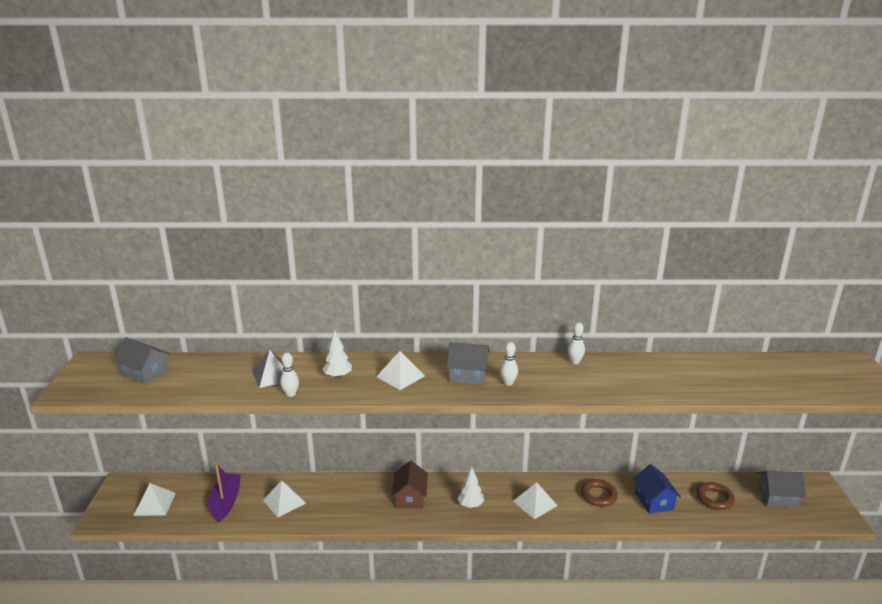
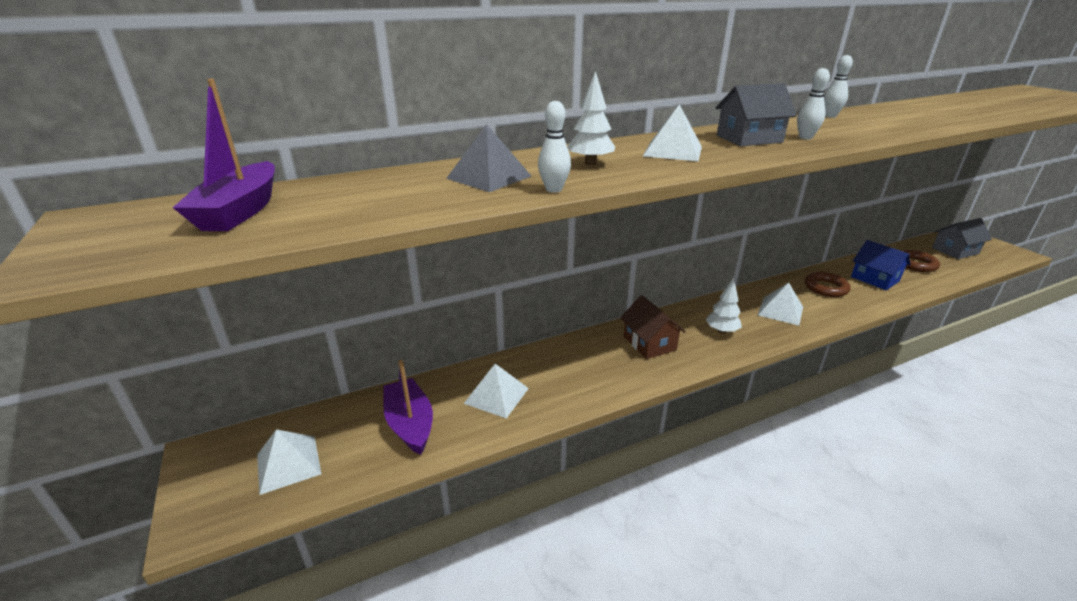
camera: 25 degrees left, 5 degrees up
grey house [113,337,170,385] -> purple boat [173,79,275,231]

